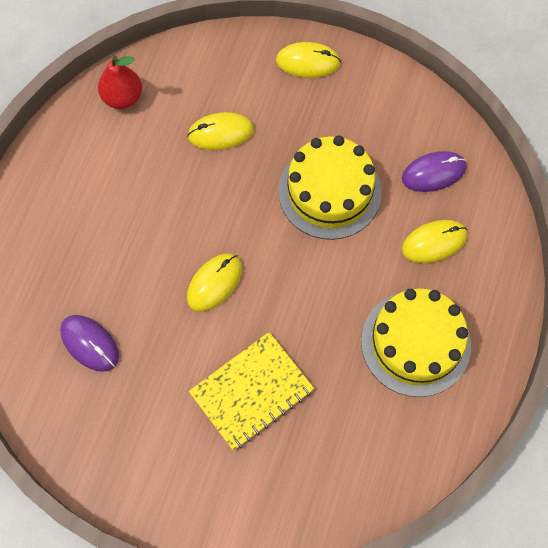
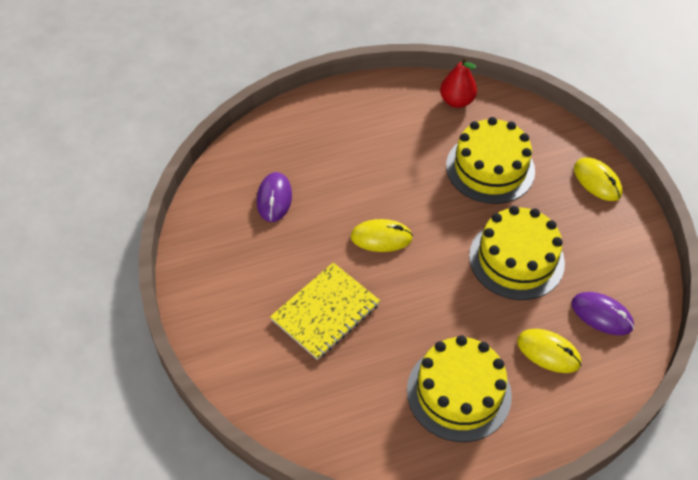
camera: 50 degrees right, 15 degrees down
yellow mouse [187,112,254,150] -> yellow cake [446,117,535,204]
yellow notebook [189,332,314,451] -> yellow notebook turned 60 degrees counterclockwise [270,262,380,360]

